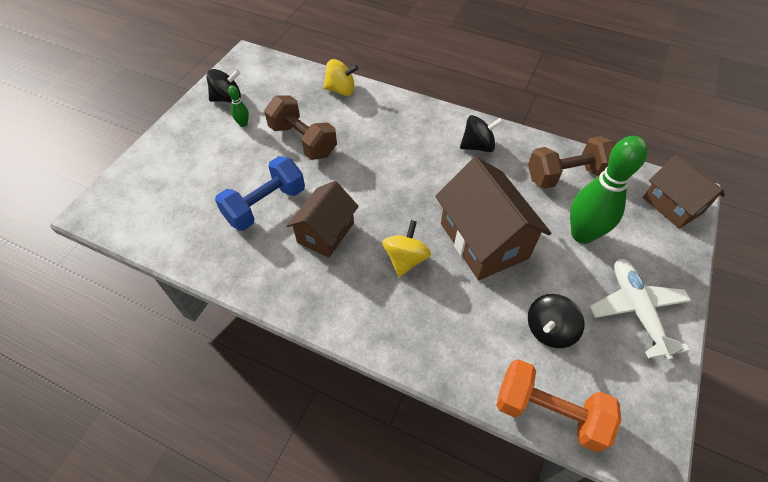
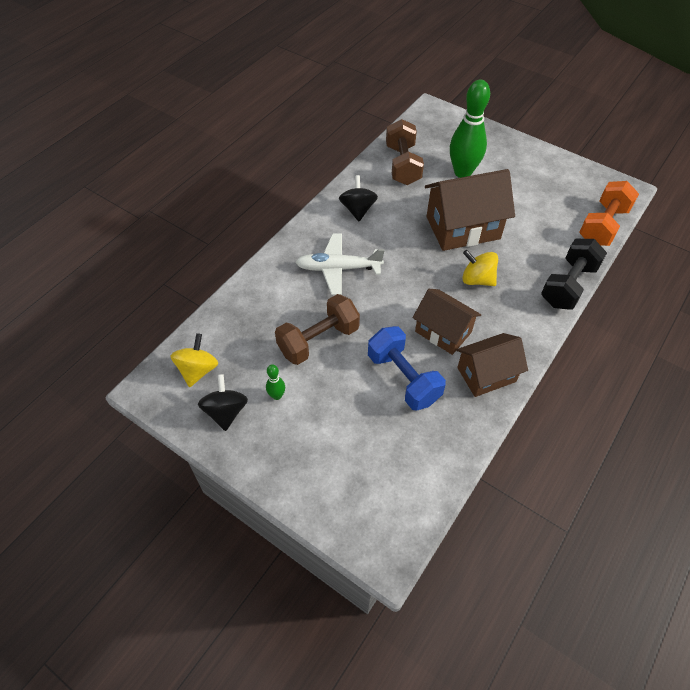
camera: 80 degrees left, 0 degrees up
yellow spinning top [324,59,359,96] -> yellow spinning top moved to [171,333,218,387]
black spinning top [528,294,585,348] -> none
white plane [590,259,691,360] -> white plane moved to [295,233,385,295]
brown house [643,154,725,229] -> brown house moved to [457,333,528,397]
none -> black dumbbell [541,239,607,310]

